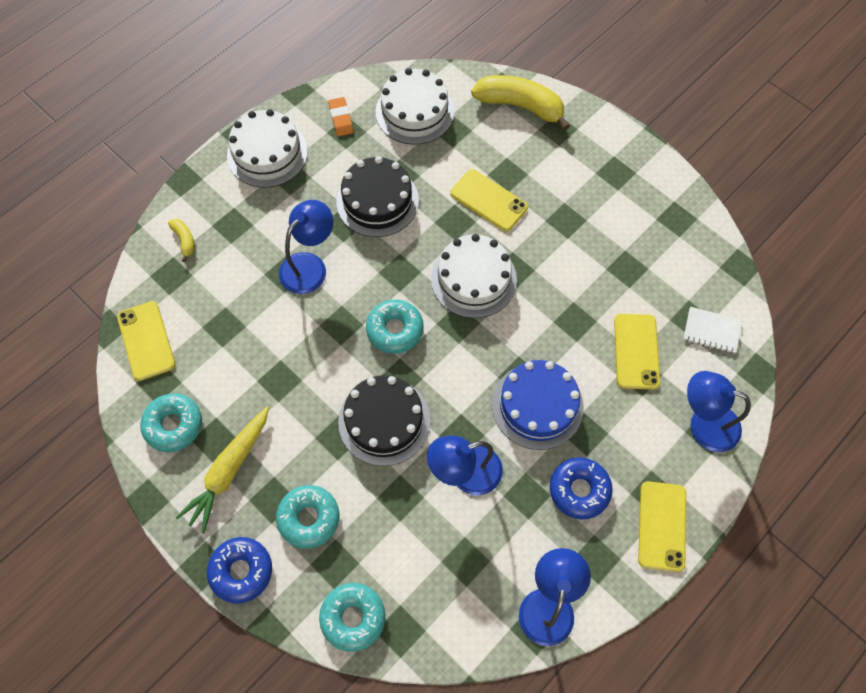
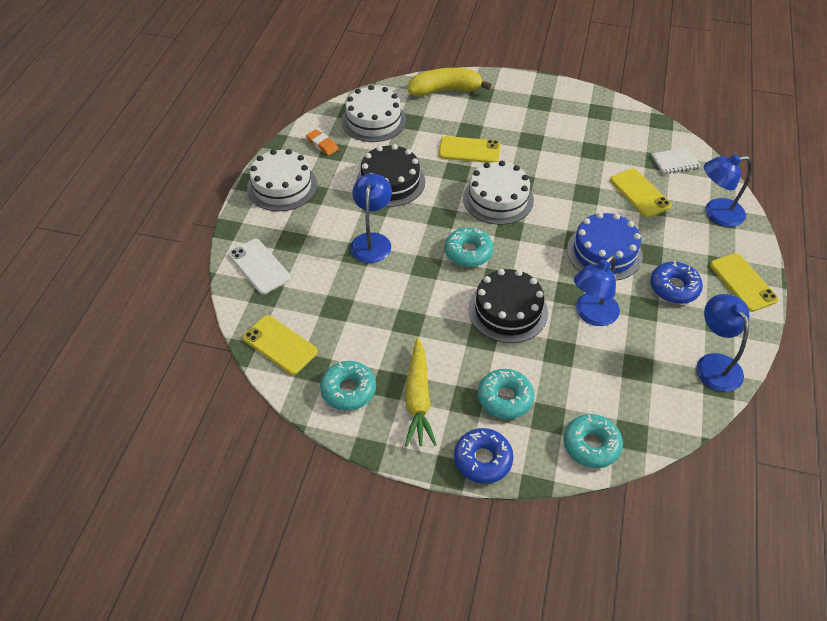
camera: 30 degrees left, 15 degrees down
yellow banana [168,219,195,262] -> white phone [228,239,291,294]

